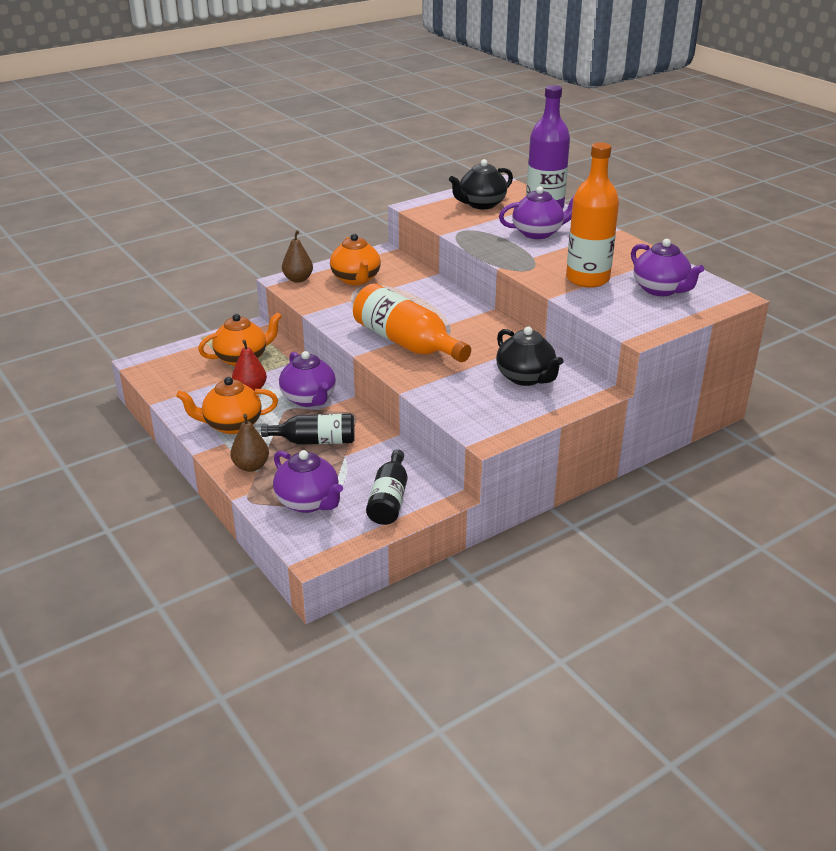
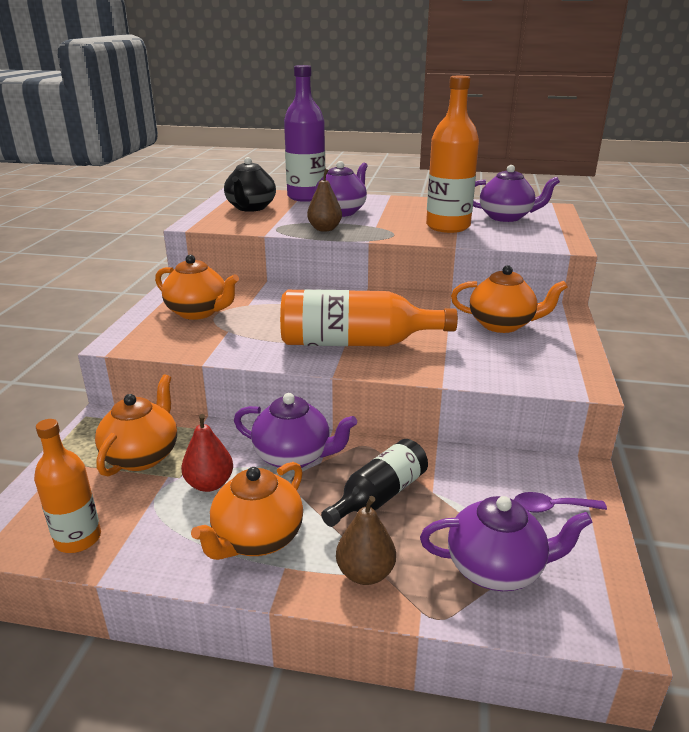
camera: 45 degrees left, 5 degrees down
brown pear [282,230,313,283] -> brown pear moved to [307,169,342,232]
black bottle [366,449,408,525] -> purple spoon [514,492,607,513]
black teapot [496,327,564,386] -> orange teapot [451,265,568,333]
none -> orange bottle [34,419,101,553]

